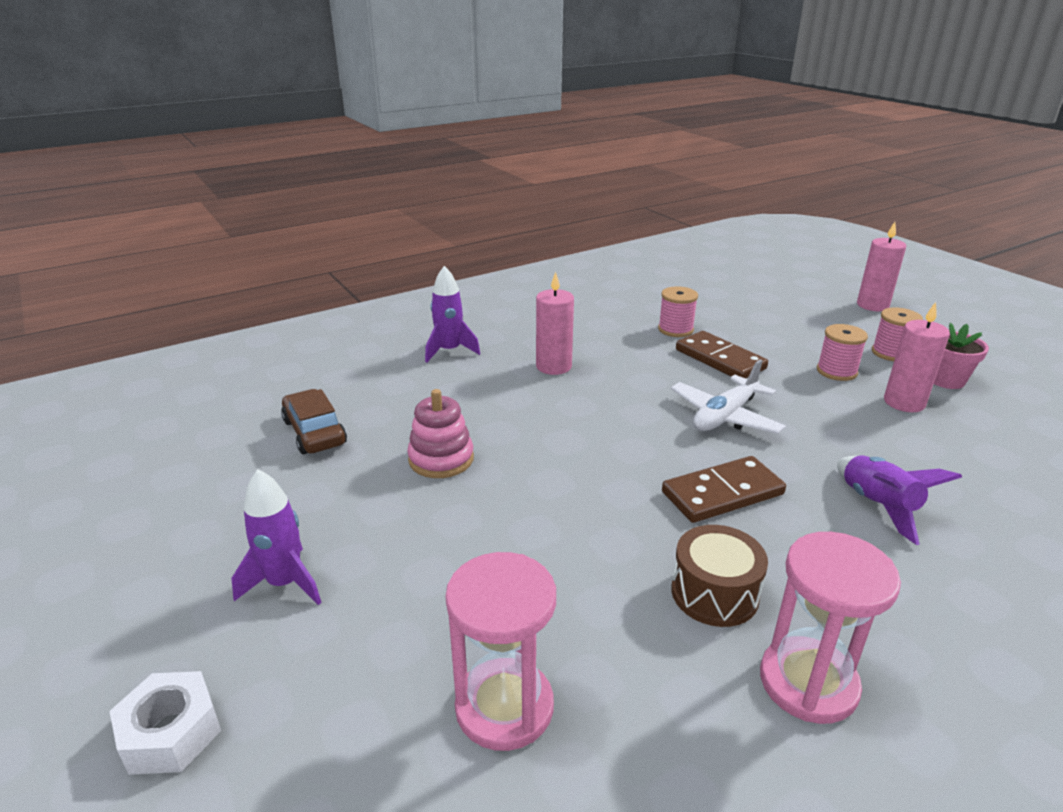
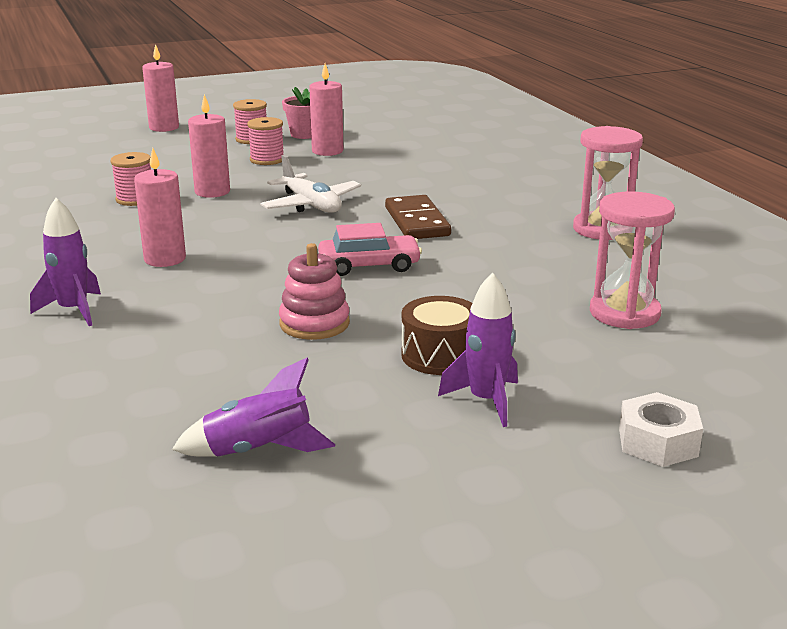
camera: 80 degrees left, 5 degrees down
brown car [281,389,347,454] -> none
brown drum [671,525,768,627] -> brown drum moved to [401,296,472,375]
brown domino [676,331,768,379] -> pink candle [188,94,230,198]
purple rocket [837,455,962,545] -> purple rocket moved to [172,358,335,457]
none -> pink car [318,223,422,276]

